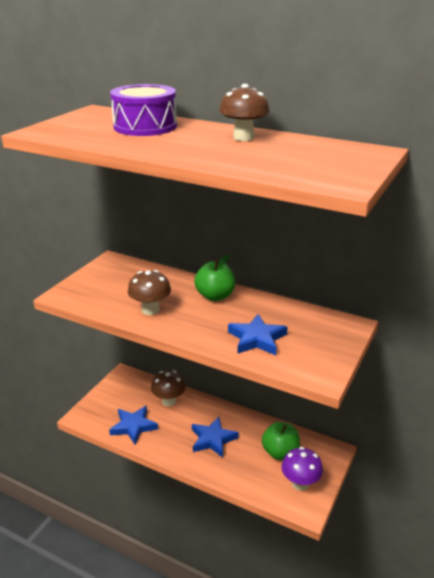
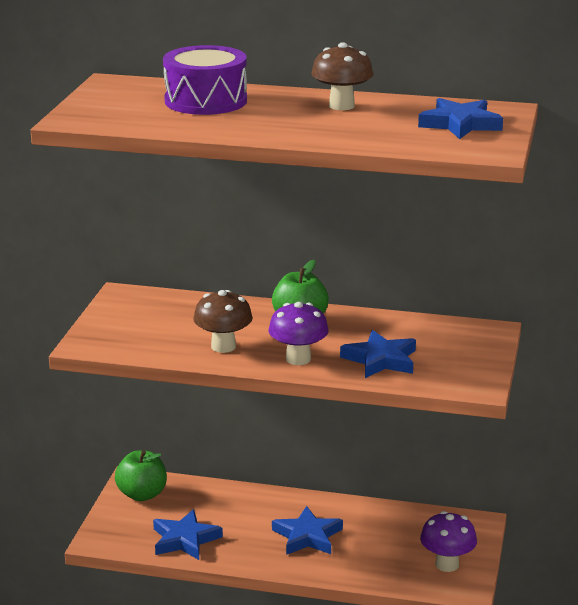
camera: 15 degrees left, 5 degrees down
brown mushroom [151,370,186,407] -> none
green apple [262,422,300,460] -> green apple moved to [115,450,167,501]
none -> purple mushroom [269,302,329,365]
none -> blue star [418,98,503,139]

